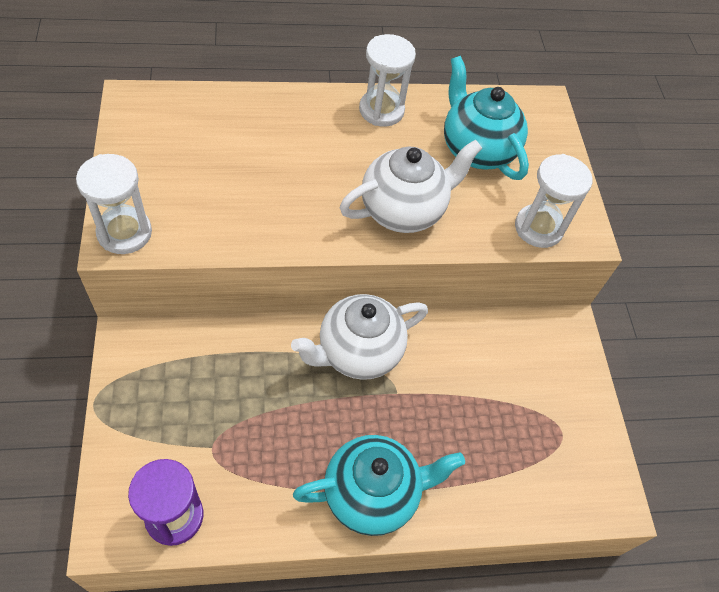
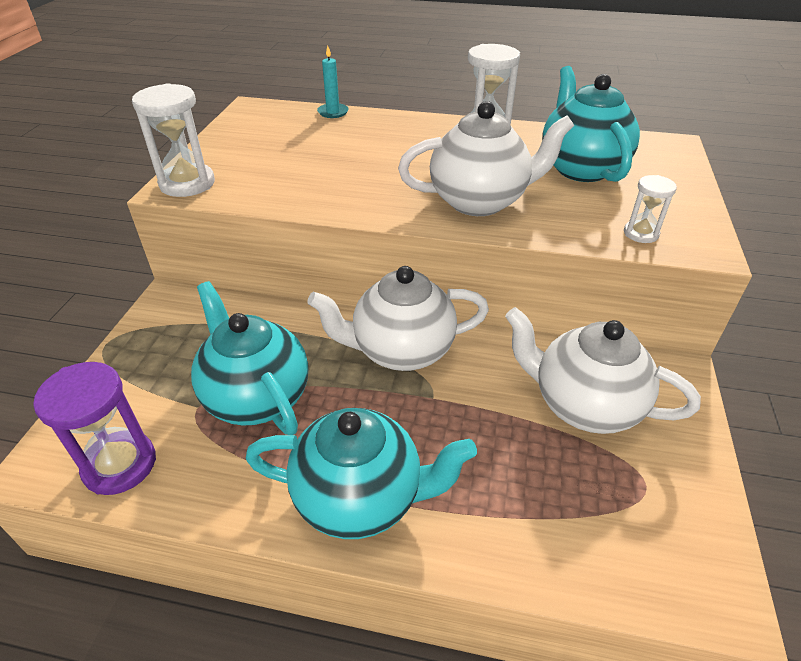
camera: 25 degrees right, 15 degrees down
white hourglass [515,154,592,248] -> white hourglass [624,175,677,243], size x0.56
none -> turquoise teapot [191,281,308,435]
none -> turquoise candle [317,46,349,118]
none -> white teapot [505,307,701,434]

